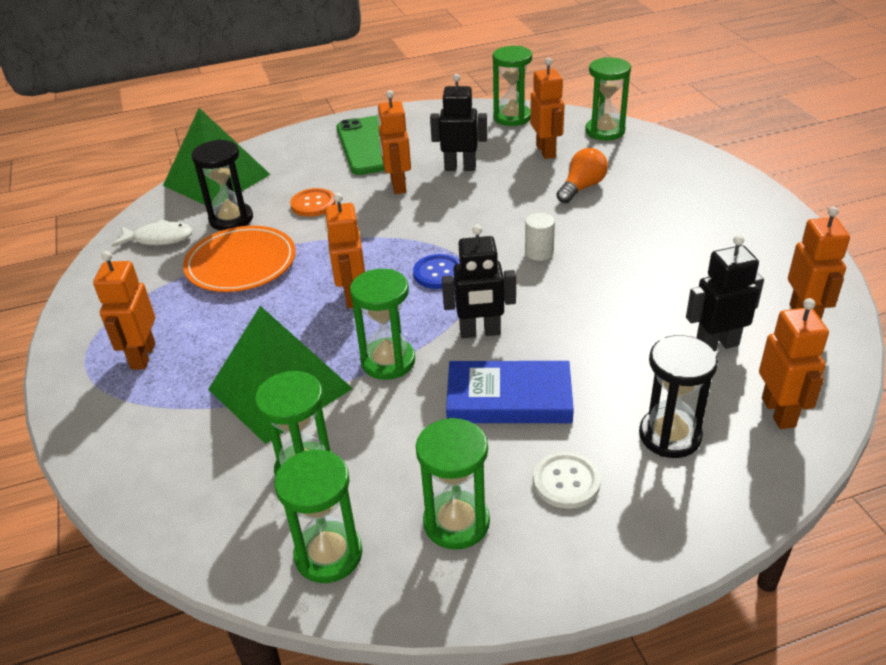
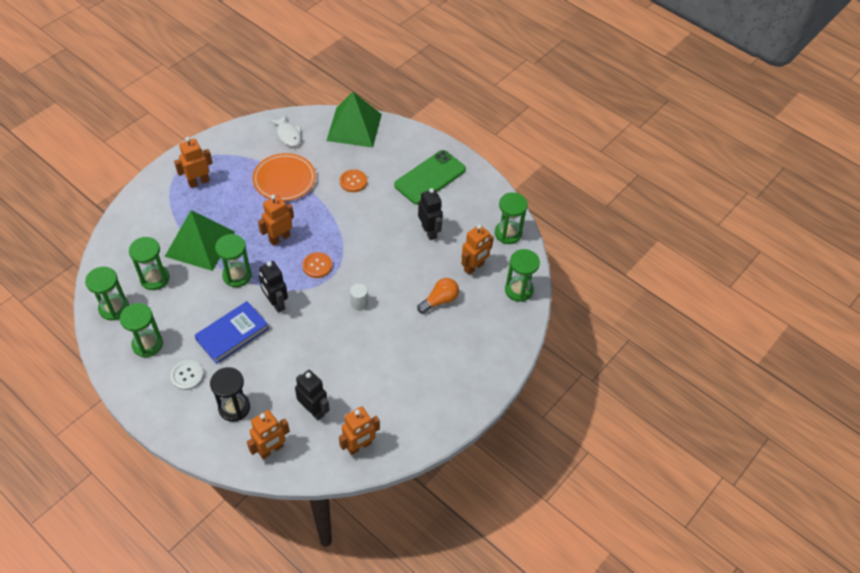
camera: 55 degrees right, 15 degrees up
black hourglass [192,139,253,231] -> none
orange robot [377,90,411,194] -> none
blue button [413,254,460,289] -> orange button [302,252,332,278]
blue book [446,361,574,423] -> blue book turned 75 degrees clockwise [195,301,269,364]
orange light bulb [556,148,608,203] -> orange light bulb turned 45 degrees counterclockwise [417,278,459,313]

